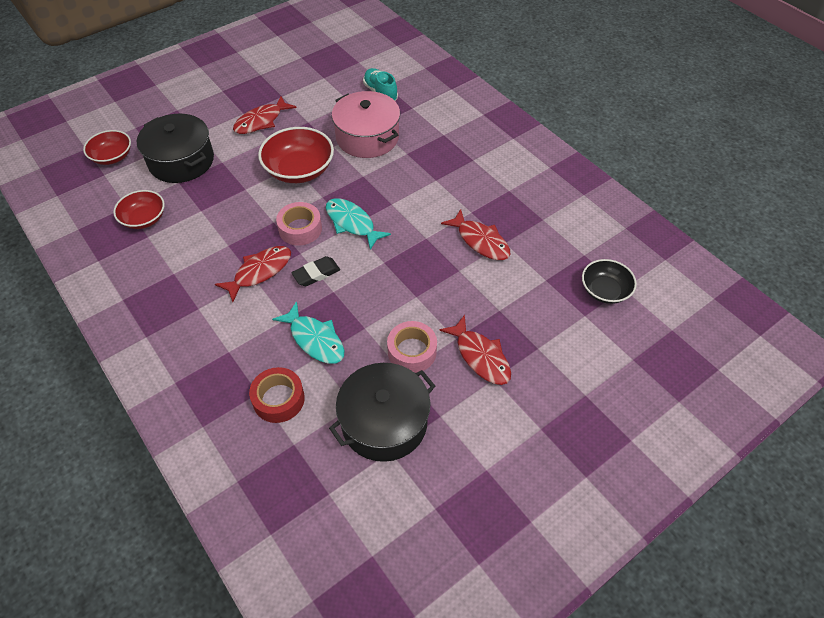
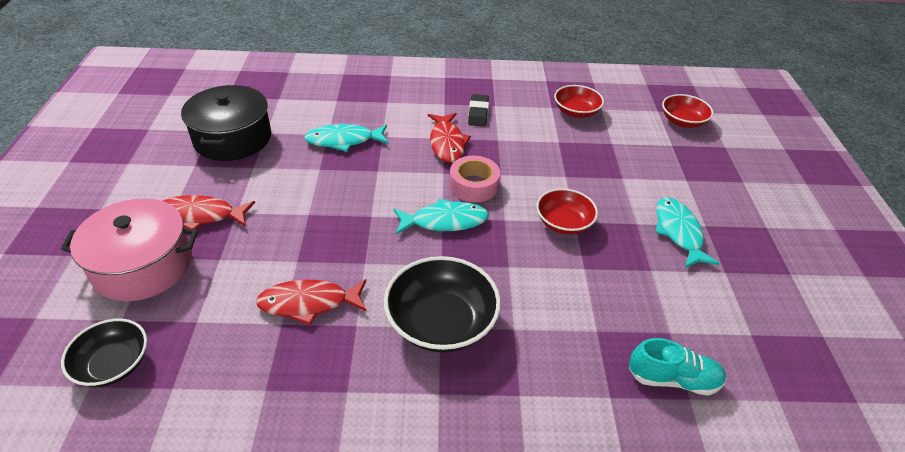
camera: 125 degrees right, 10 degrees down
black pot [137,114,214,183] -> none
red fish [233,96,297,134] -> turquoise fish [655,197,720,268]
red tape [249,367,305,423] -> none
red bowl [258,127,334,183] -> red bowl [536,188,598,234], size x0.63
black eraser [291,256,340,286] -> black eraser moved to [468,94,489,127]
pink pot [332,91,400,158] -> pink pot moved to [61,198,198,301]
pink tape [387,321,437,373] -> none
none -> black bowl [384,256,501,352]

